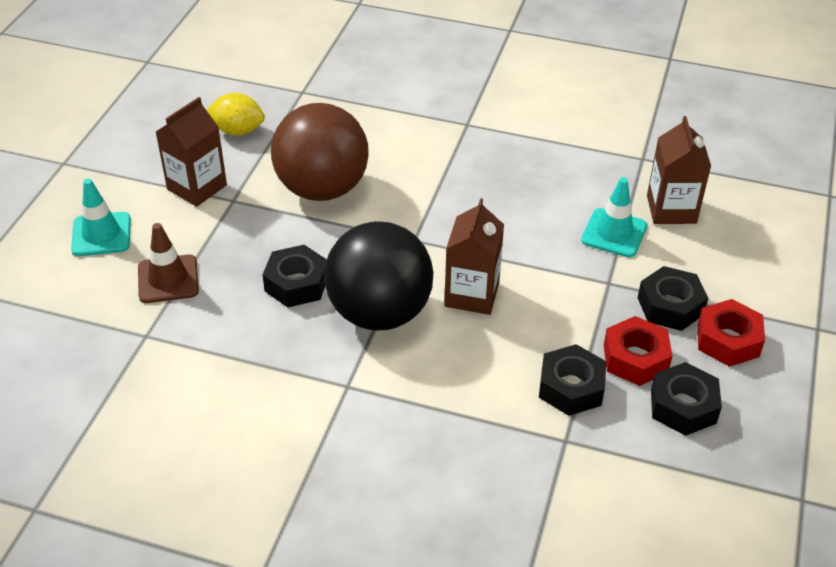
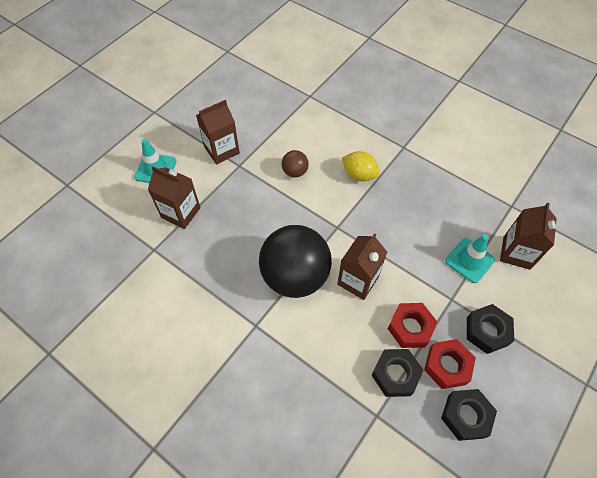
camera: 20 degrees right, 15 degrees up
brown traffic cone [138,223,199,303] -> brown carton [148,166,200,229]
yellow lemon [206,93,265,136] -> yellow lemon moved to [342,151,380,181]
black nut [263,245,327,307] -> none
brown ball [271,103,369,201] -> brown ball [282,150,309,177], size x0.44
red nut [698,299,765,367] -> red nut moved to [388,303,437,348]

